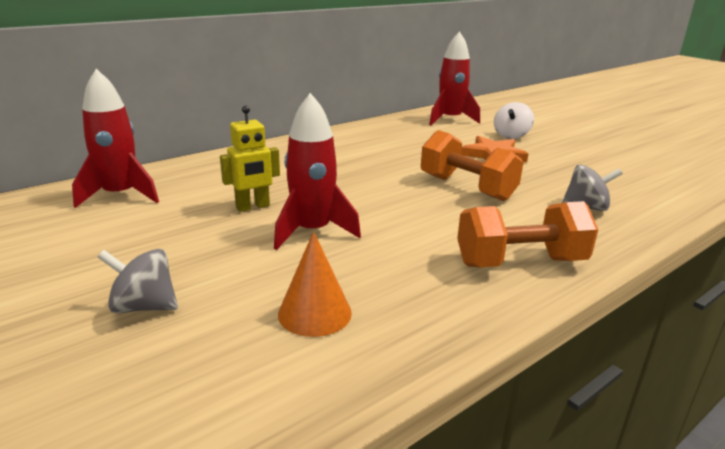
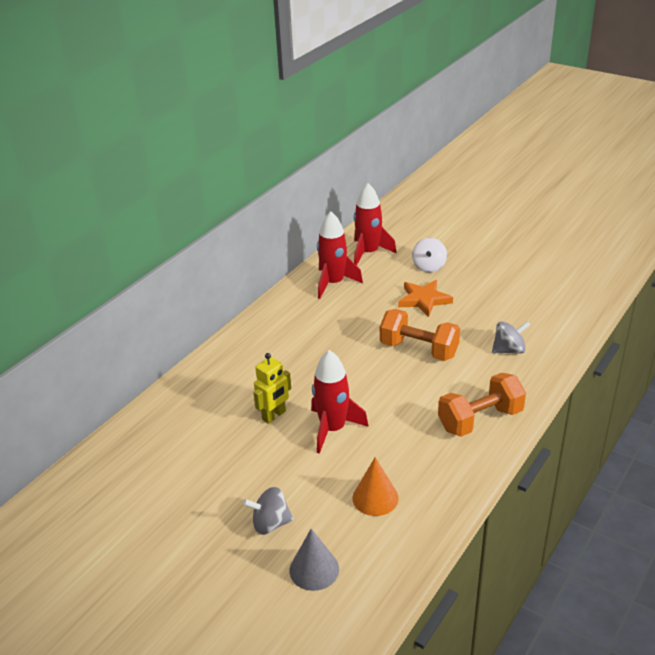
camera: 15 degrees left, 10 degrees up
red rocket [72,69,159,208] -> red rocket moved to [317,211,363,299]
none -> grey cone [290,528,339,591]

